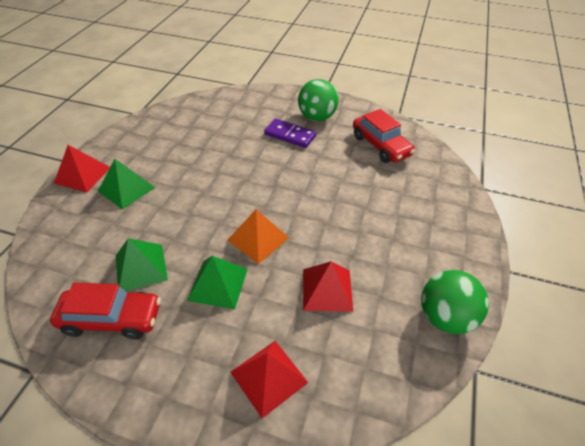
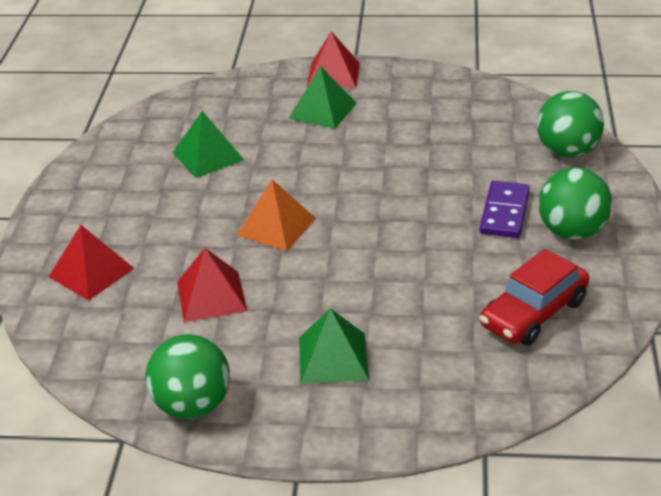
camera: 80 degrees right, 10 degrees down
red car [50,283,161,339] -> none
green pyramid [187,256,248,309] -> green pyramid moved to [299,308,369,384]
none -> green ball [537,91,604,157]

